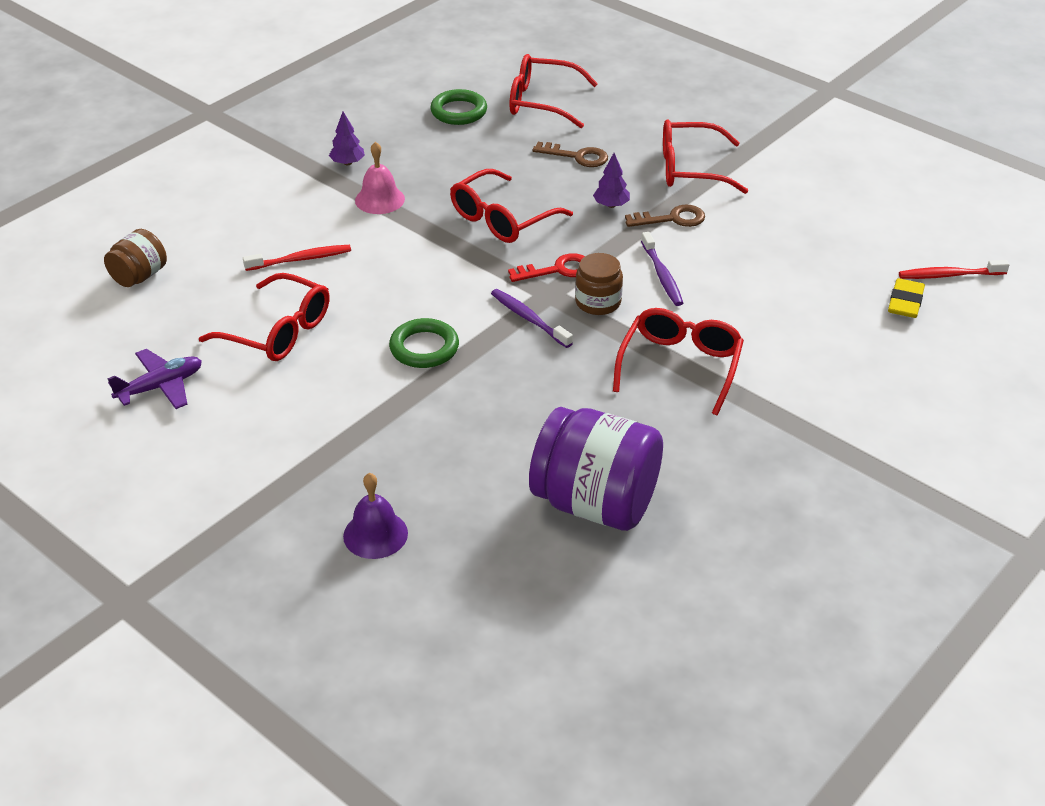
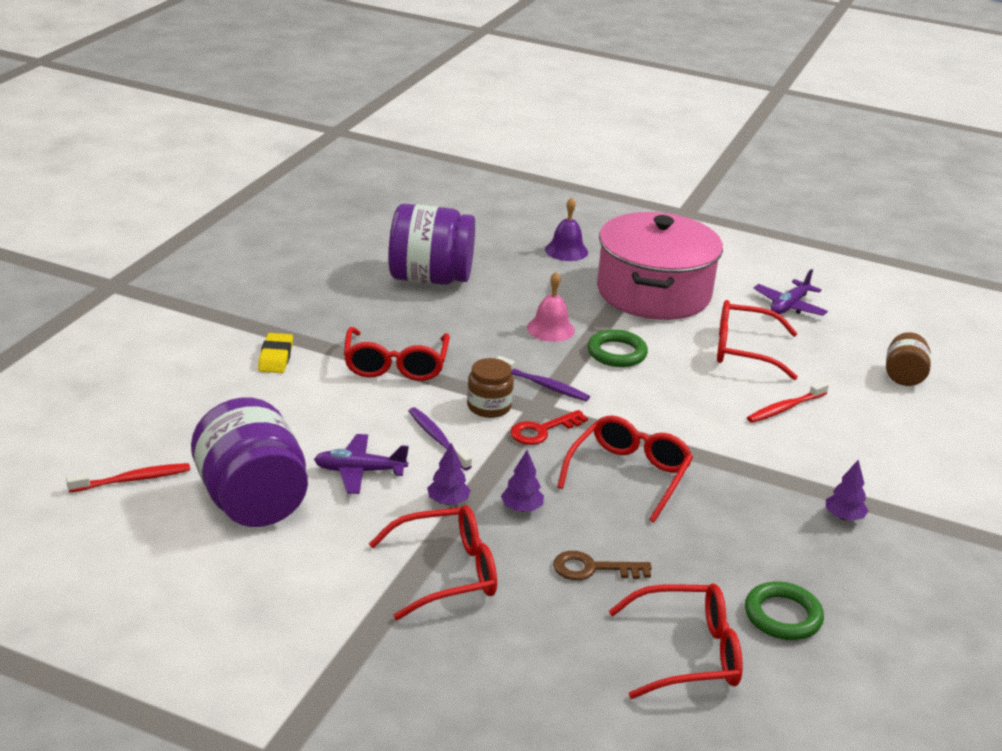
camera: 160 degrees right, 10 degrees down
pink bell [355,142,405,214] -> pink bell moved to [527,272,575,342]
brown key [625,204,705,227] -> purple tree [427,443,471,505]
yellow eraser [888,278,925,318] -> yellow eraser moved to [258,333,293,373]
none -> purple jar [191,398,308,527]
none -> purple plane [314,434,409,494]
none -> pink pot [597,212,723,320]

